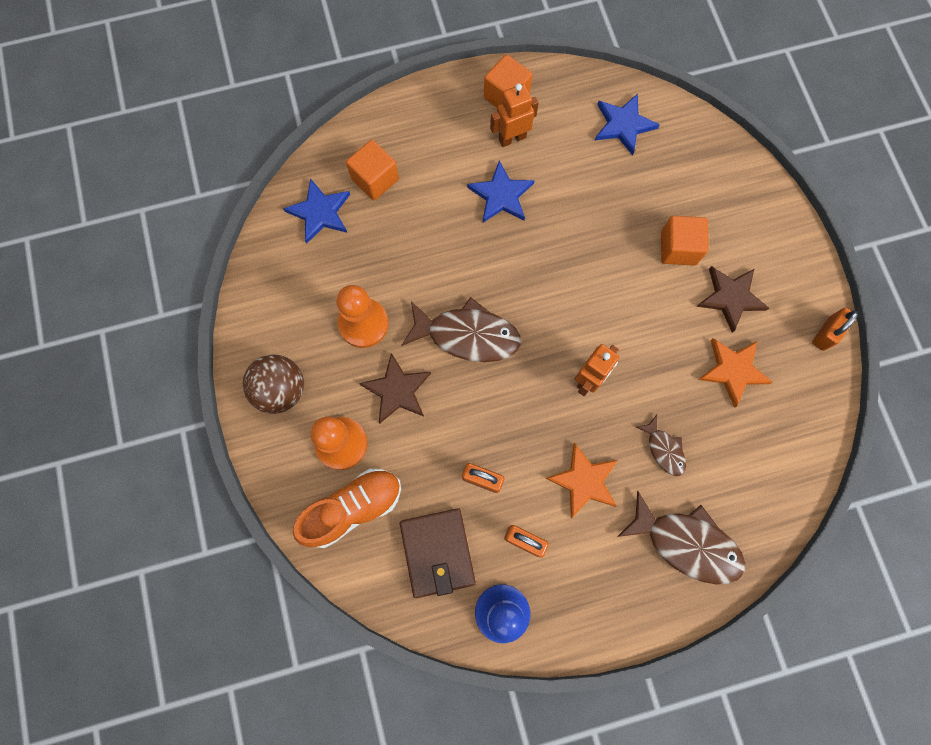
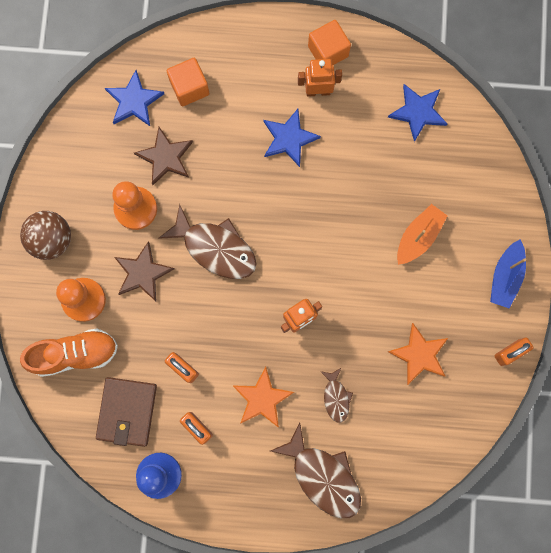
camera: 20 degrees right, 5 degrees up
orange cube [661,216,709,266] -> orange boat [397,204,447,265]
brown star [696,266,769,333] -> brown star moved to [134,127,193,185]
none -> blue boat [490,239,526,309]

